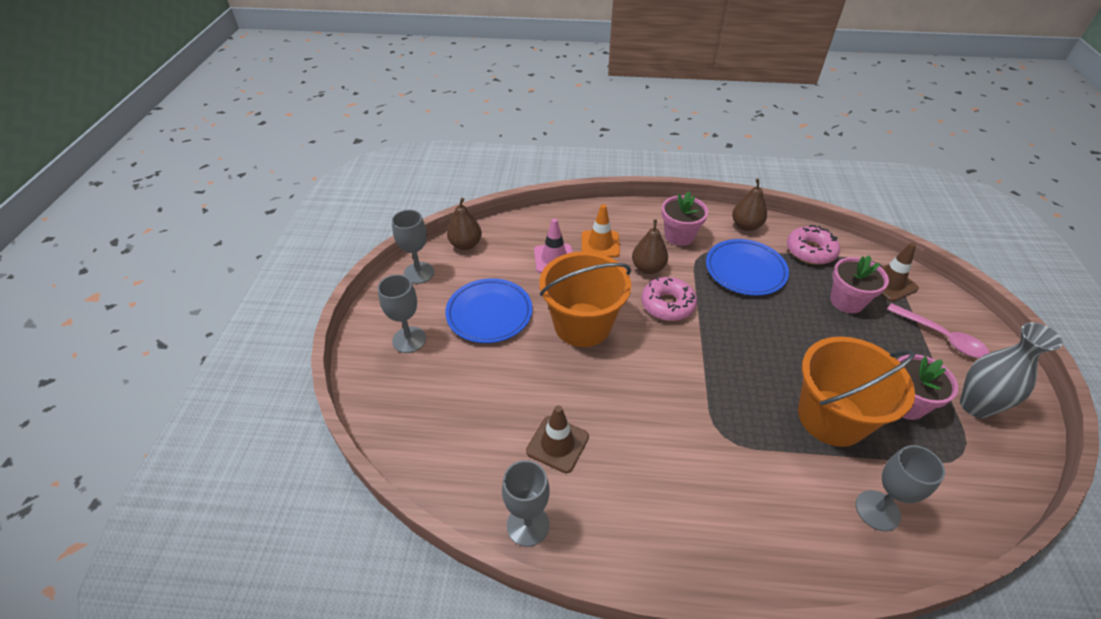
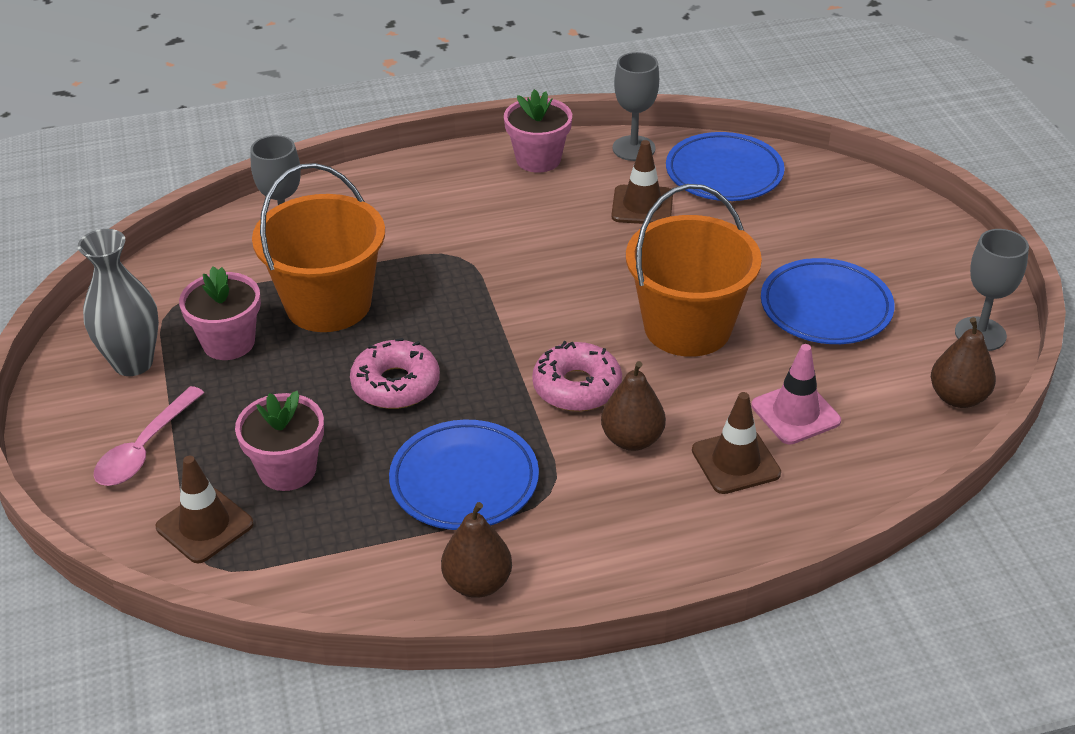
camera: 160 degrees right, 5 degrees down
grey goblet [378,274,426,353] -> none
orange traffic cone [582,204,620,257] -> brown traffic cone [692,392,781,494]
pink flower pot [662,191,708,246] -> pink flower pot moved to [504,89,572,173]
pink donut [787,225,840,265] -> pink donut moved to [350,338,440,409]
pink spoon [887,303,989,358] -> pink spoon turned 90 degrees counterclockwise [94,386,204,486]
none -> blue plate [666,132,785,201]

